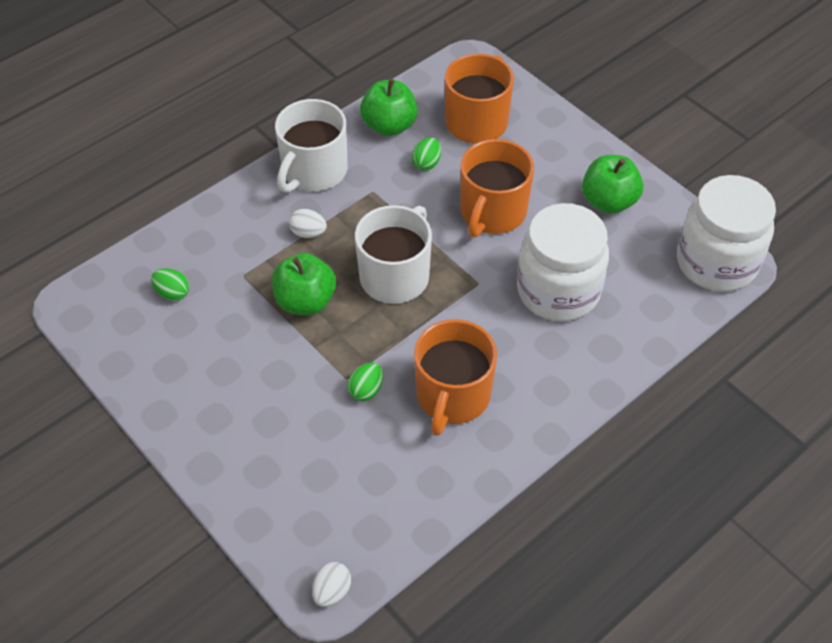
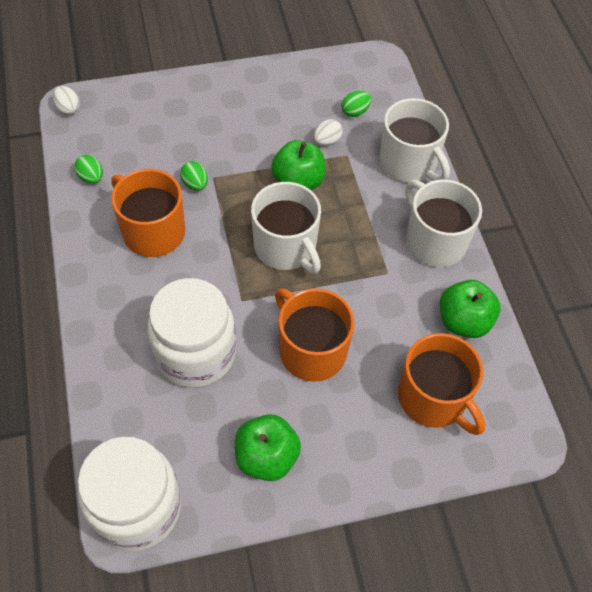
camera: 115 degrees right, 5 degrees up
white egg [289,209,327,238] -> white egg moved to [314,119,343,146]
green egg [412,137,441,170] -> green egg moved to [74,155,103,184]
none -> white mug [379,98,450,182]

